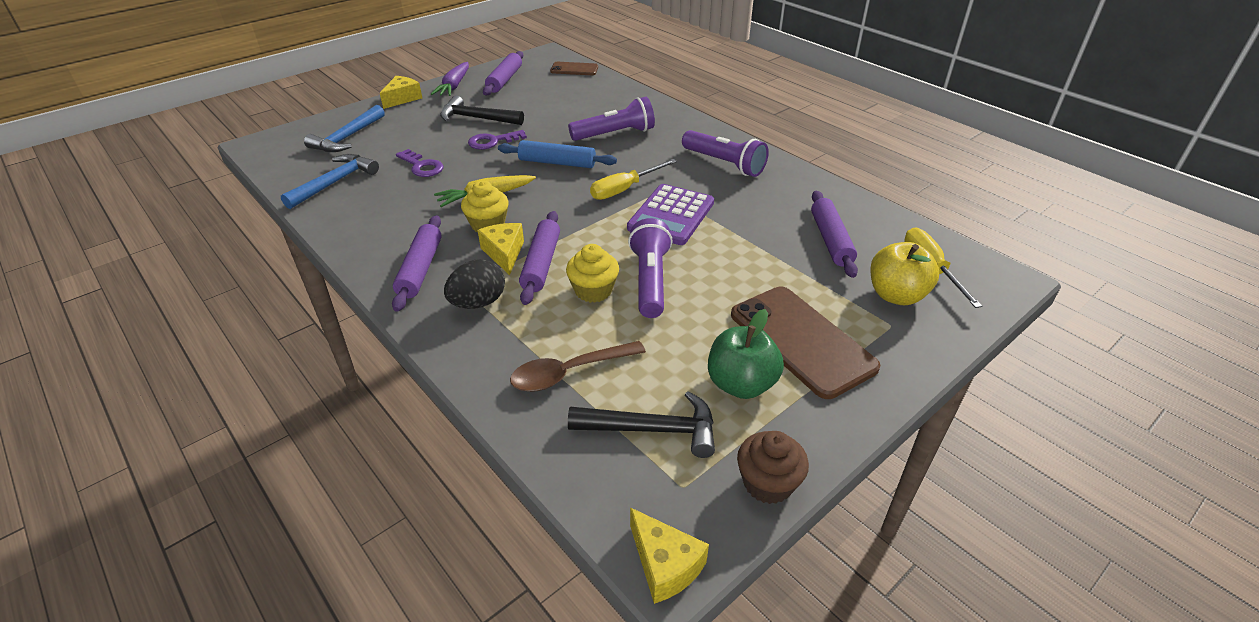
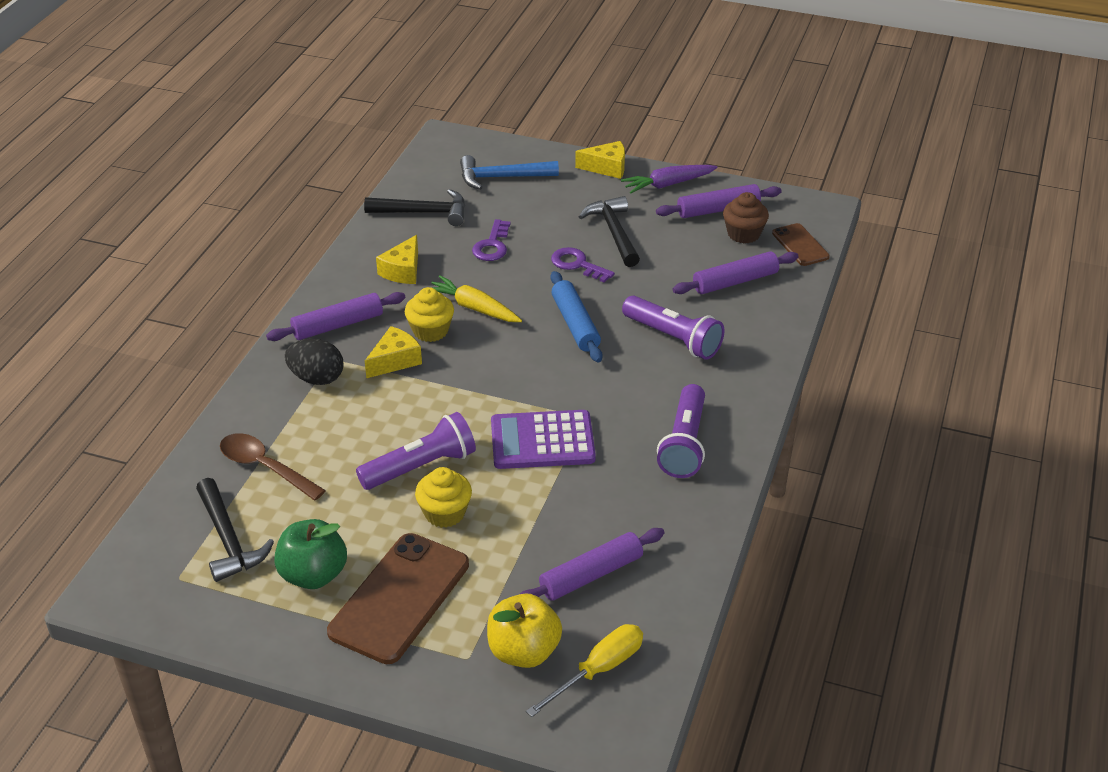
camera: 60 degrees right, 0 degrees up
blue hammer [281,154,379,209] -> black hammer [364,189,465,226]
purple rolling pin [519,211,560,305] -> purple rolling pin moved to [673,251,799,294]
yellow cupcake [566,244,619,303] -> yellow cupcake moved to [415,467,472,528]
yellow screwdriver [590,159,677,200] -> none
yellow cheese [630,507,709,604] -> yellow cheese moved to [376,235,418,284]
brown cupcake [737,431,809,504] -> brown cupcake moved to [723,192,769,244]

